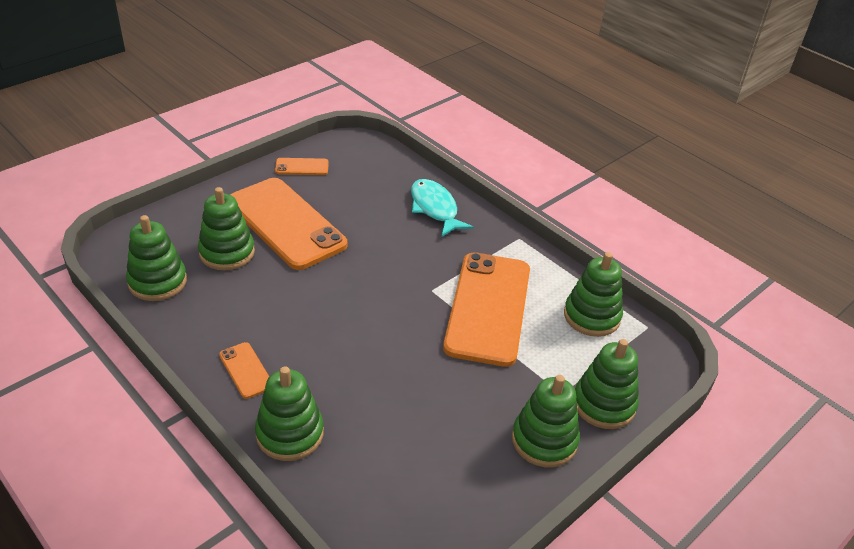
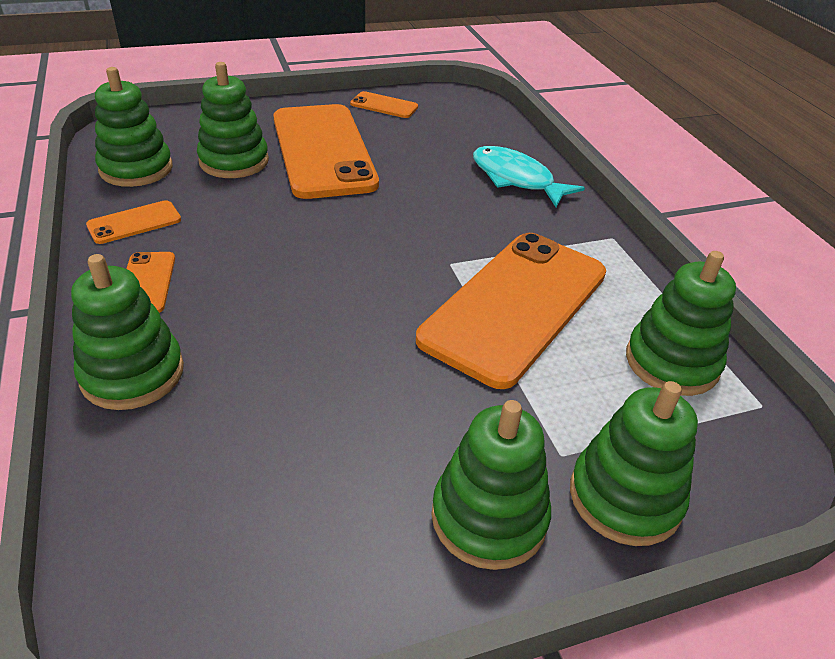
camera: 25 degrees right, 0 degrees up
turquoise fish [411,179,473,237] -> turquoise fish turned 45 degrees counterclockwise [473,146,585,208]
none -> orange phone [86,200,181,244]

